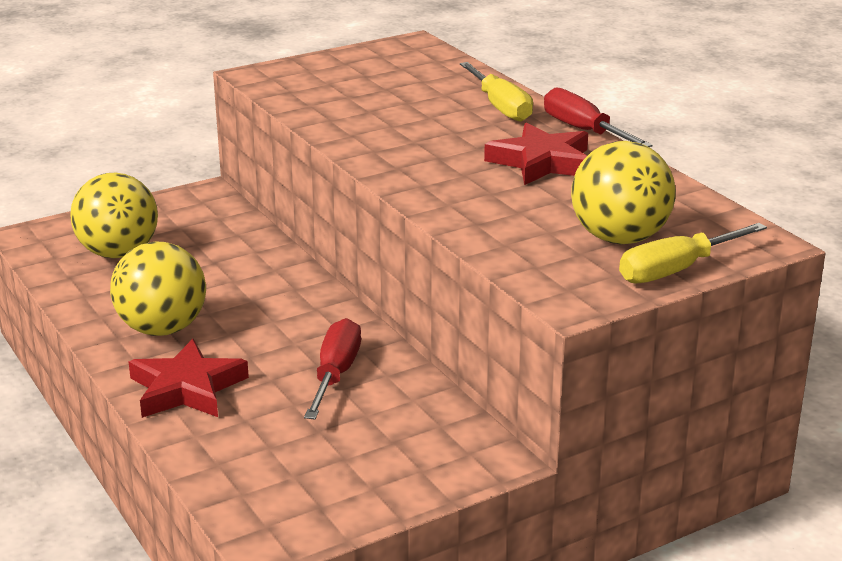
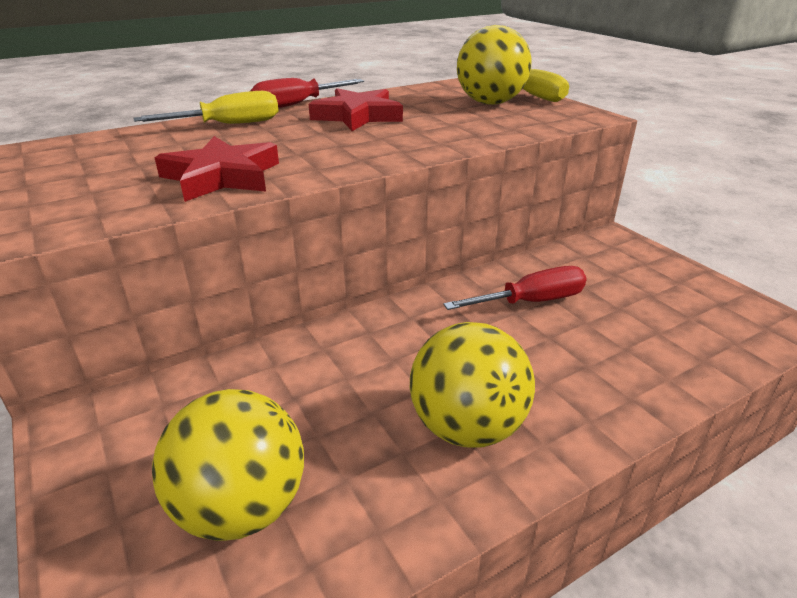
camera: 90 degrees left, 5 degrees up
red star [129,339,249,418] -> red star moved to [155,136,279,202]
red screwdriver [304,318,361,419] -> red screwdriver turned 150 degrees clockwise [443,266,587,310]

